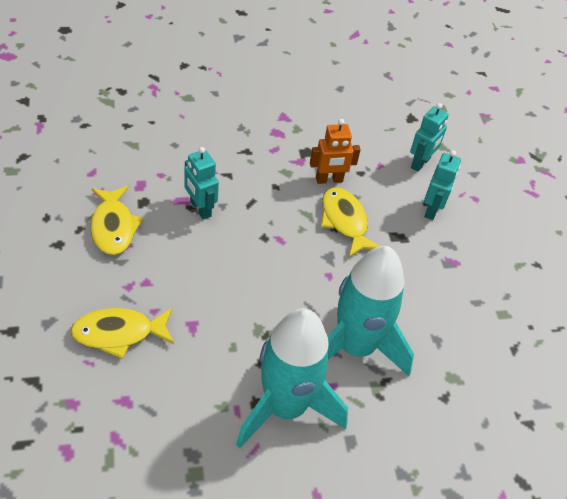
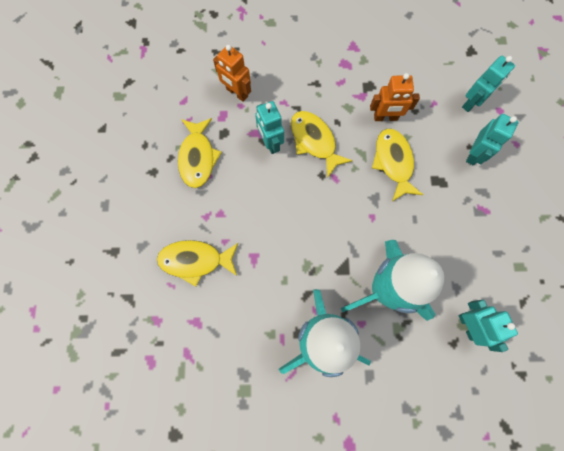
camera: 15 degrees right, 25 degrees up
none -> orange robot [213,45,251,102]
none -> yellow fish [291,111,353,178]
none -> turquoise robot [458,300,518,352]

